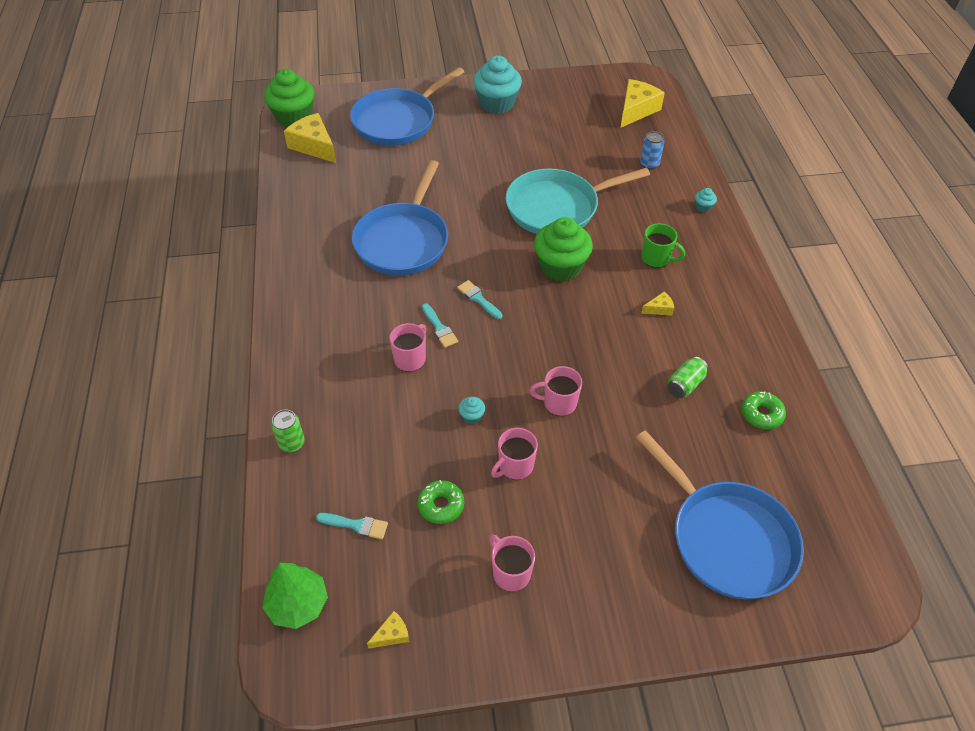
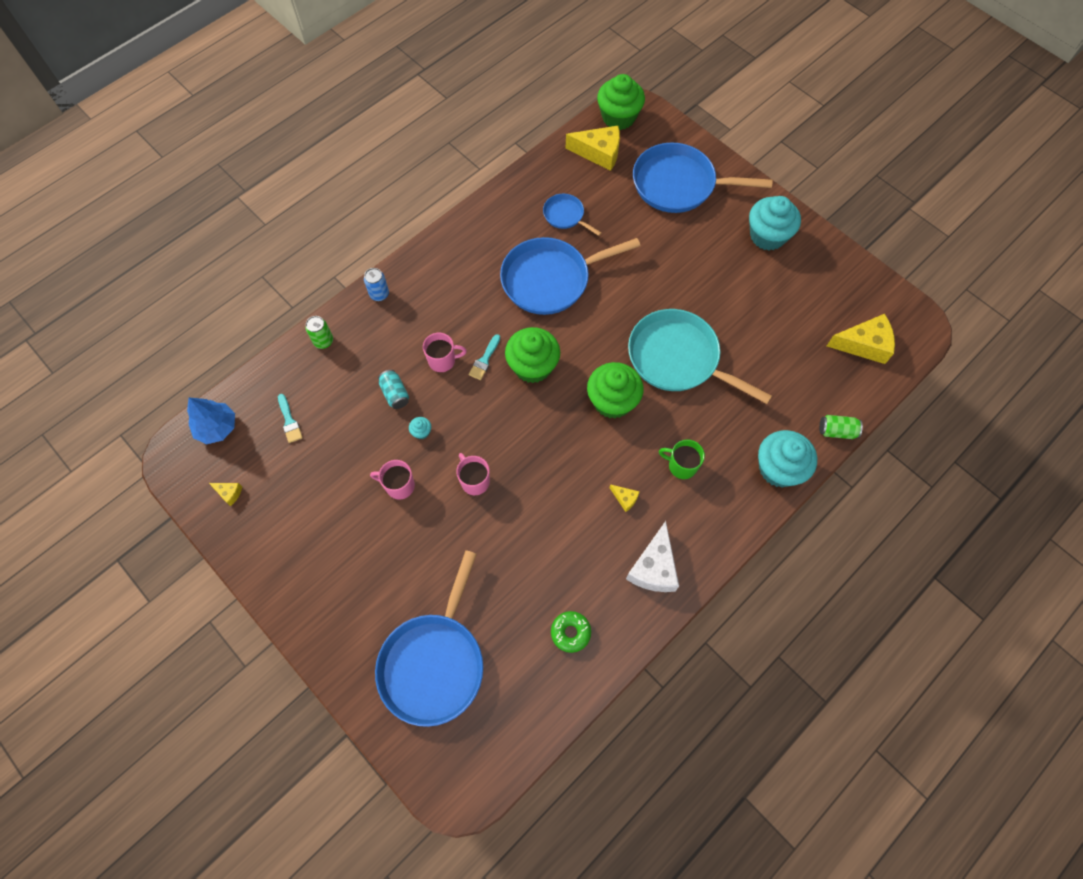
camera: 55 degrees right, 15 degrees up
green tree [262,563,328,629] -> blue tree [187,397,235,444]
yellow cheese [284,113,336,163] -> yellow cheese turned 90 degrees clockwise [566,126,620,171]
green donut [417,480,464,524] -> none
turquoise brush [457,280,503,319] -> green cupcake [505,327,560,383]
pink mug [489,535,535,591] -> none
blue can [640,131,664,169] -> blue can moved to [364,268,389,301]
green mug [641,223,685,268] -> green mug turned 120 degrees clockwise [659,440,705,479]
green can [667,357,709,398] -> green can moved to [819,415,863,439]
turquoise cupcake [695,188,717,212] -> turquoise cupcake [758,430,817,487], size x2.48
none -> turquoise can [378,370,409,409]
none -> blue pan [543,194,601,236]
none -> white cheese [626,521,679,592]

